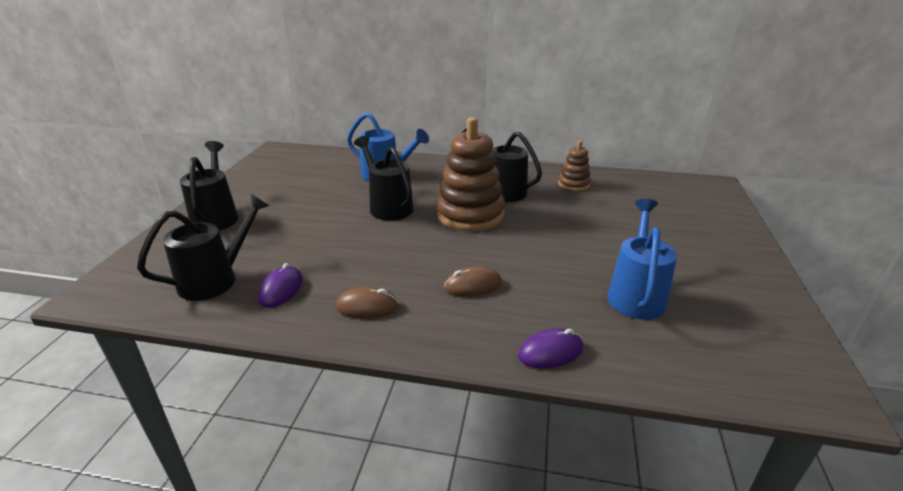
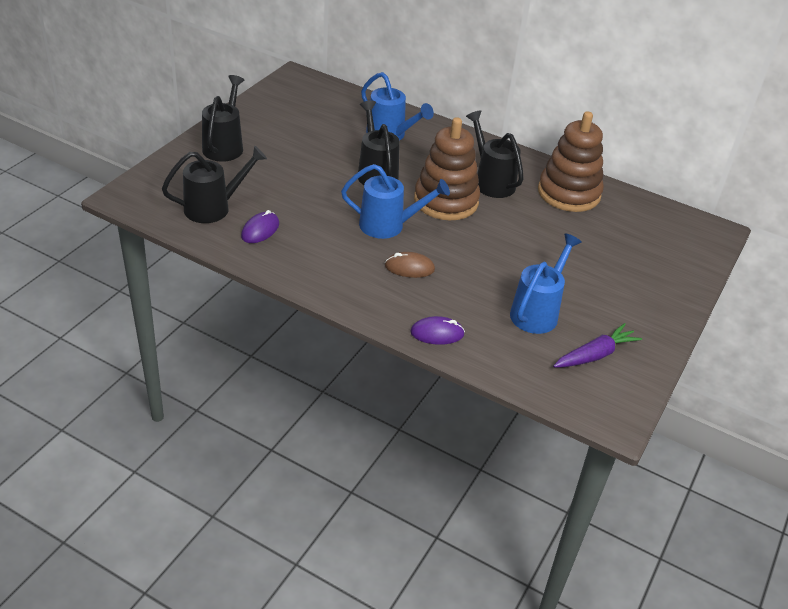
camera: 15 degrees right, 10 degrees up
brown mouse [336,286,399,319] -> none
brown stacking toy [558,141,591,191] -> brown stacking toy [538,111,604,212], size x1.94
none -> blue watering can [341,164,450,239]
none -> purple carrot [553,323,642,368]

